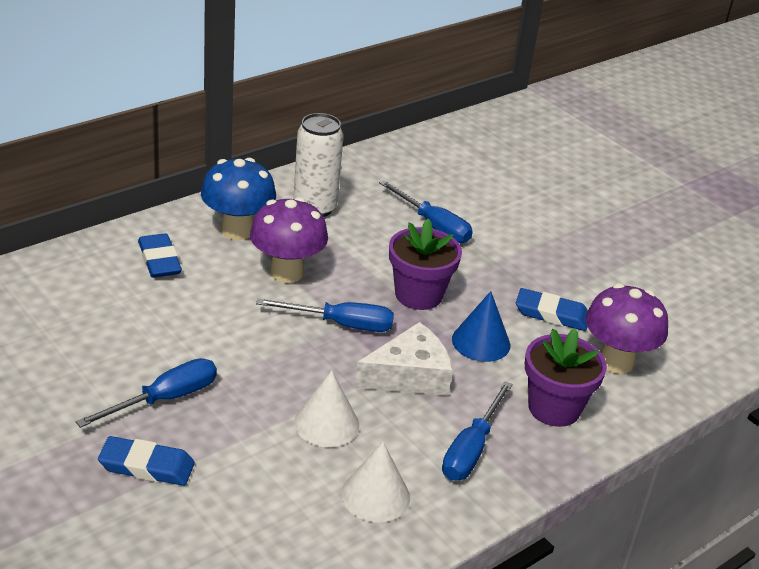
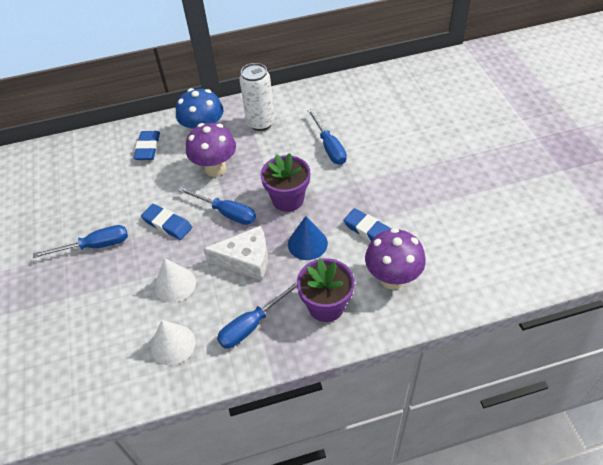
camera: 30 degrees right, 15 degrees up
blue eraser [98,436,195,486] -> blue eraser moved to [141,204,192,240]

